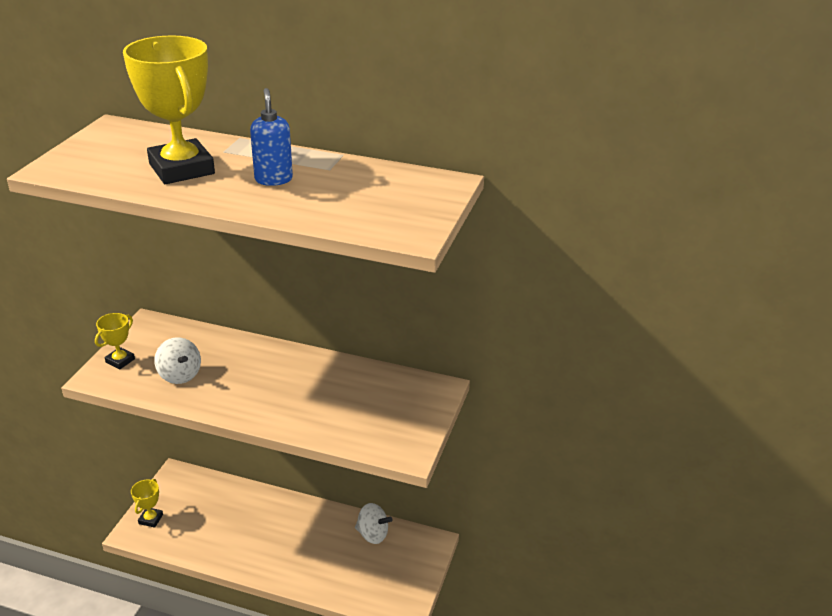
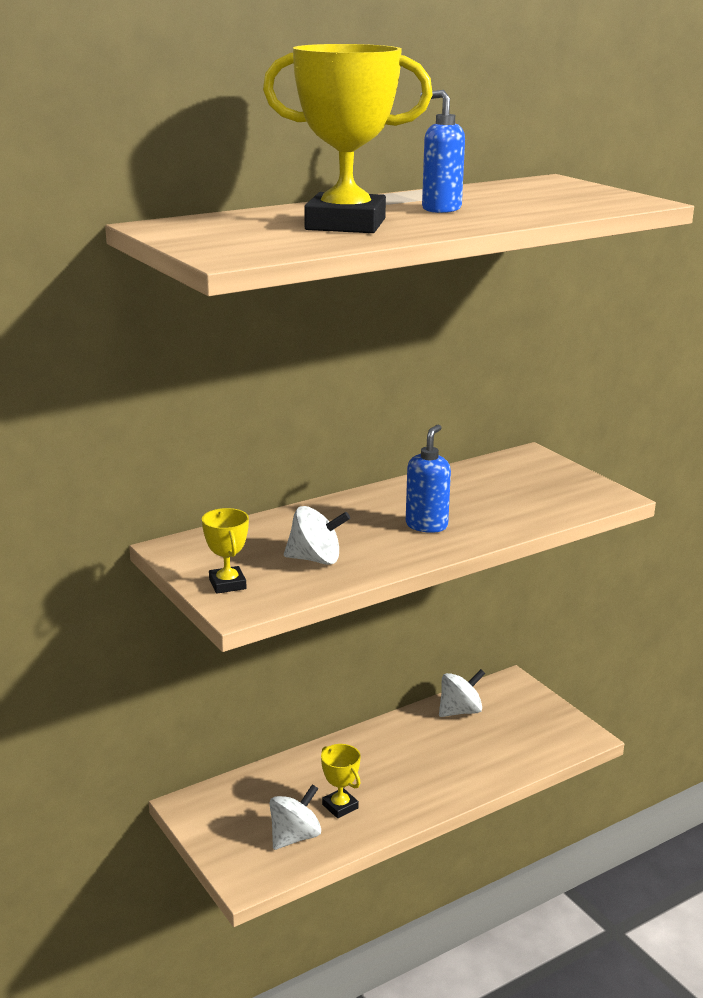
camera: 50 degrees left, 10 degrees down
yellow trophy [131,479,163,528] -> yellow trophy moved to [321,744,361,818]
none -> white spinning top [270,784,321,850]
none -> blue soap dispenser [406,424,451,533]

